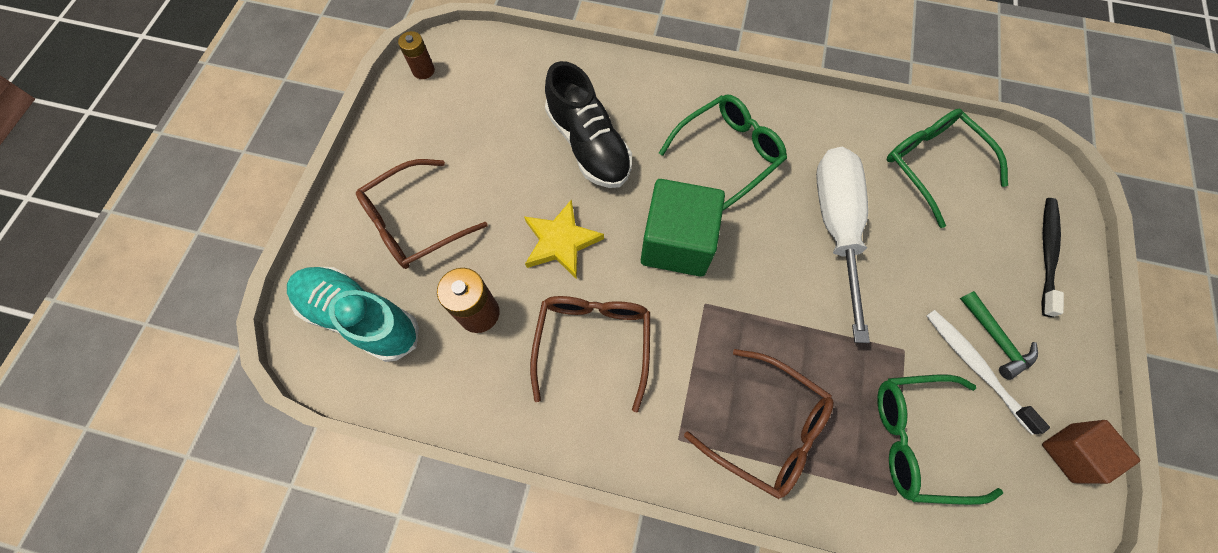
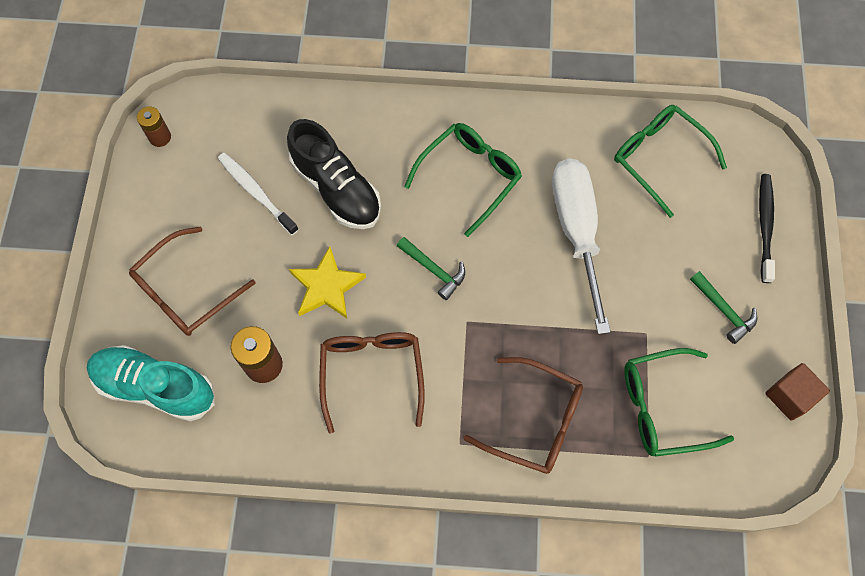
camera: 10 degrees left, 0 degrees up
green cube [641,179,725,277] -> green hammer [397,237,465,300]
white toothbrush [926,310,1050,435] -> white toothbrush moved to [218,153,299,235]

